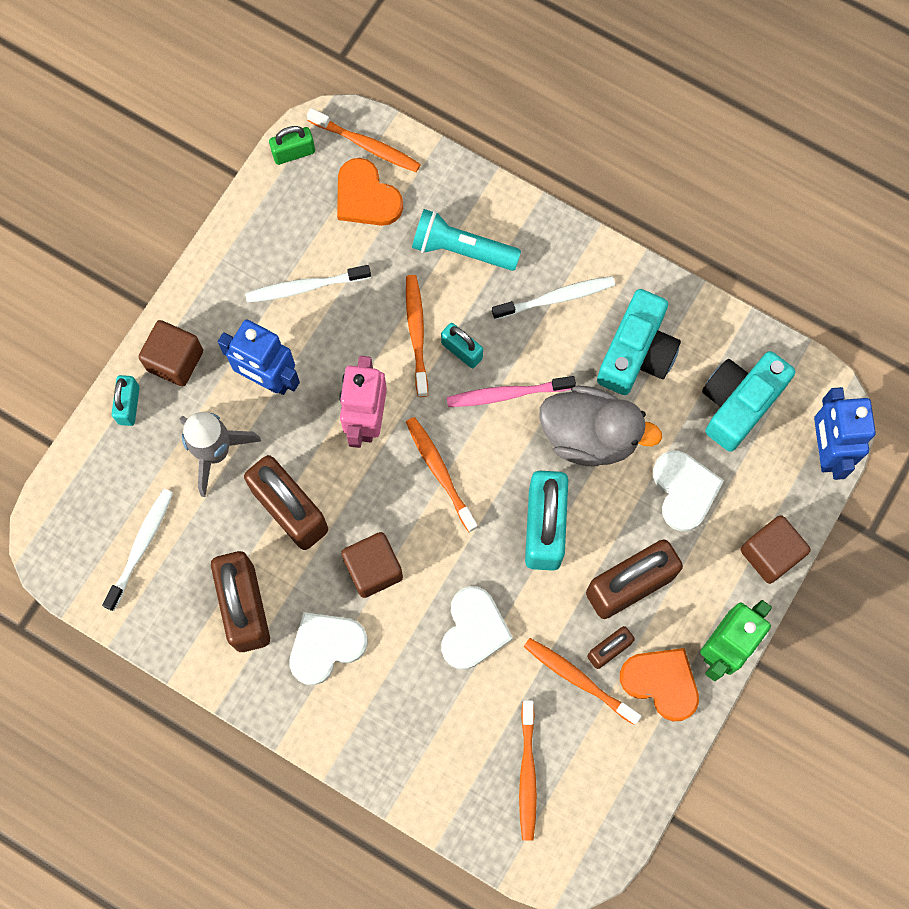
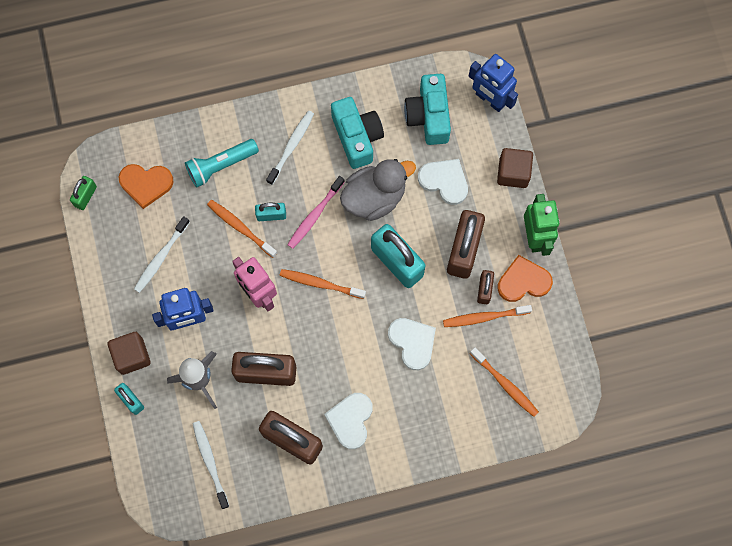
camera: 45 degrees left, 0 degrees up
orange toothbrush [307,108,421,172] -> none
brown cube [341,532,403,598] -> none

